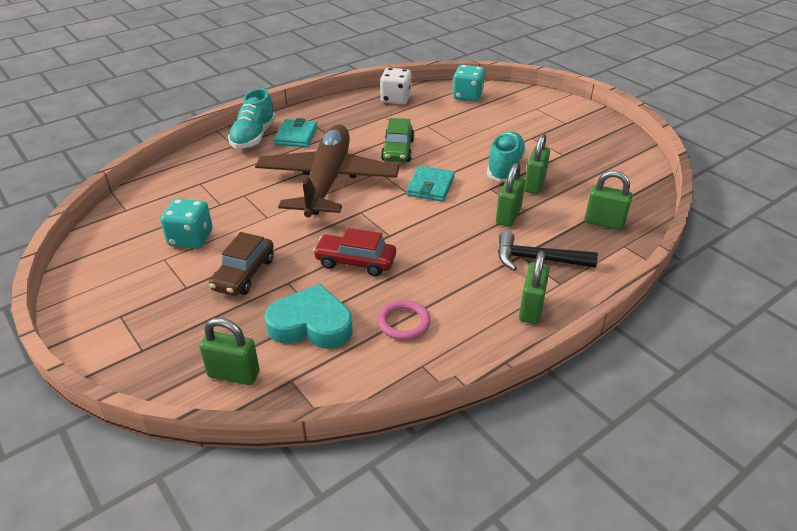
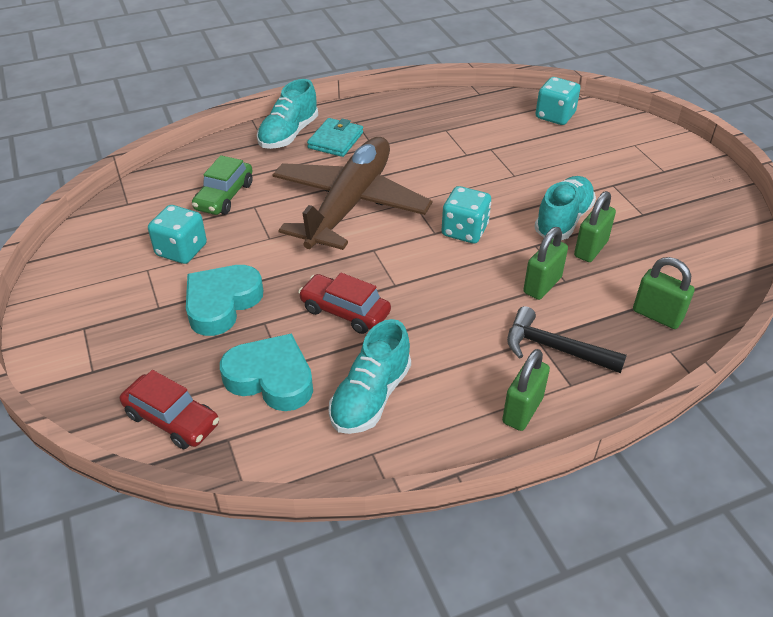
camera: 15 degrees right, 5 degrees up
green padlock [199,318,260,385] -> red car [120,370,219,449]
brown car [209,232,274,296] -> turquoise heart [186,265,263,336]
pink ring [377,300,431,340] -> turquoise shoe [329,319,411,434]
white dice [380,68,412,104] -> none
green car [381,118,414,162] -> green car moved to [192,155,253,215]
turquoise wallet [406,166,455,202] -> turquoise dice [441,186,491,243]

